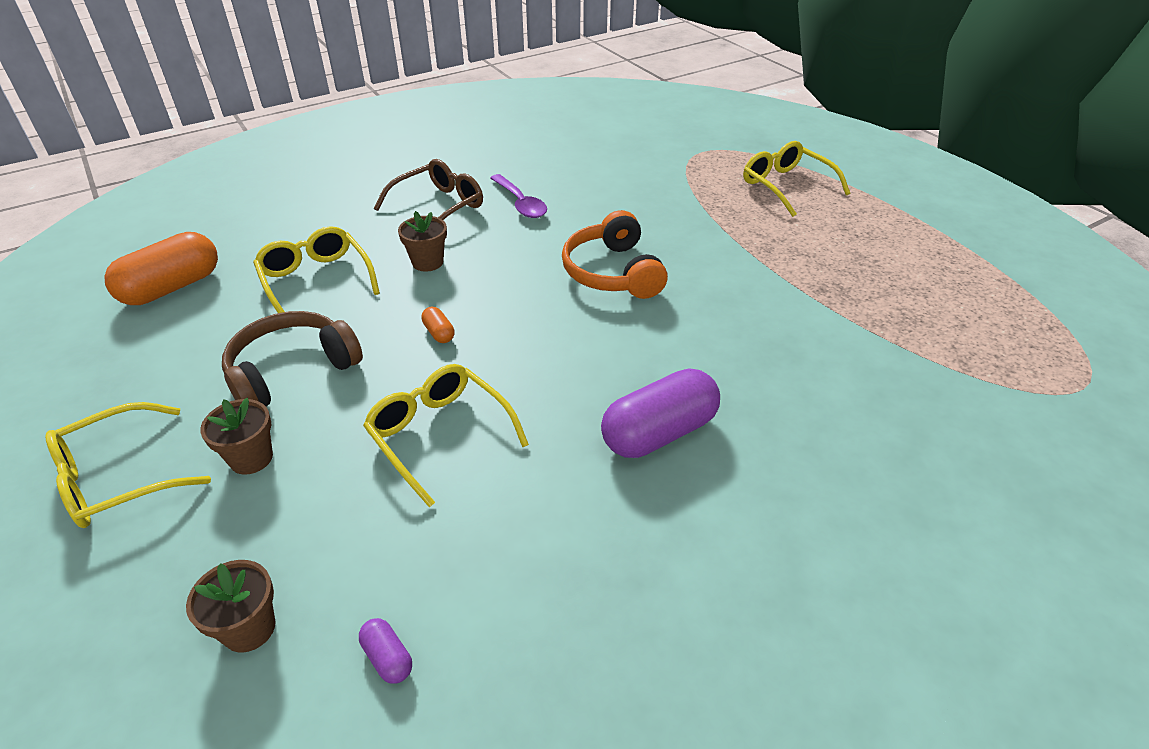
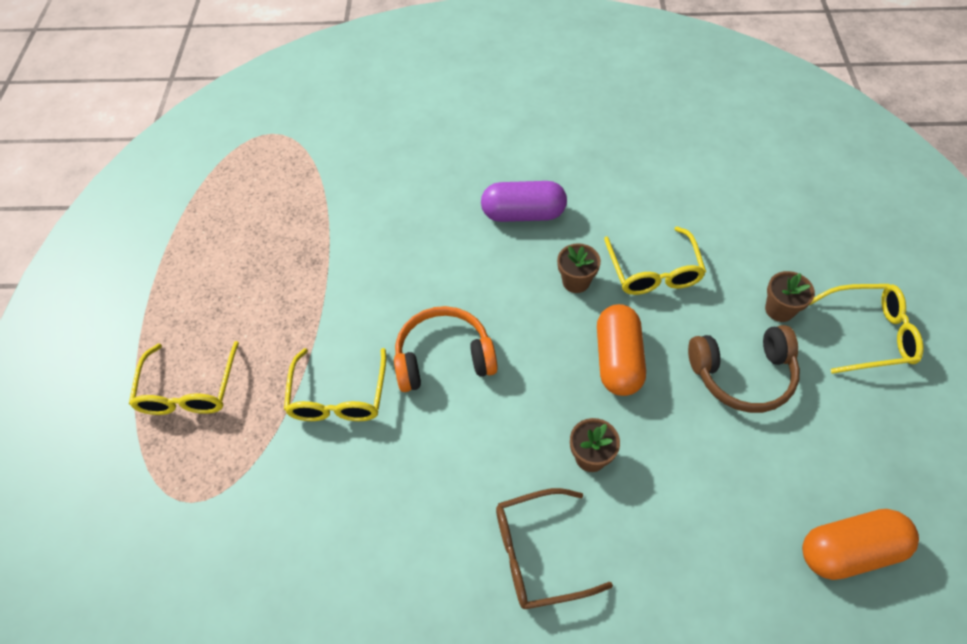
camera: 145 degrees left, 15 degrees up
brown flower pot [186,560,276,653] -> brown flower pot moved to [557,243,601,293]
yellow glasses [253,226,380,313] -> yellow glasses moved to [284,348,386,421]
purple capsule [359,618,412,684] -> none
orange capsule [421,307,455,343] -> orange capsule [597,304,646,396], size x2.33
purple spoon [490,174,547,218] -> none
orange headphones [562,210,668,299] -> orange headphones turned 120 degrees counterclockwise [394,306,498,392]

